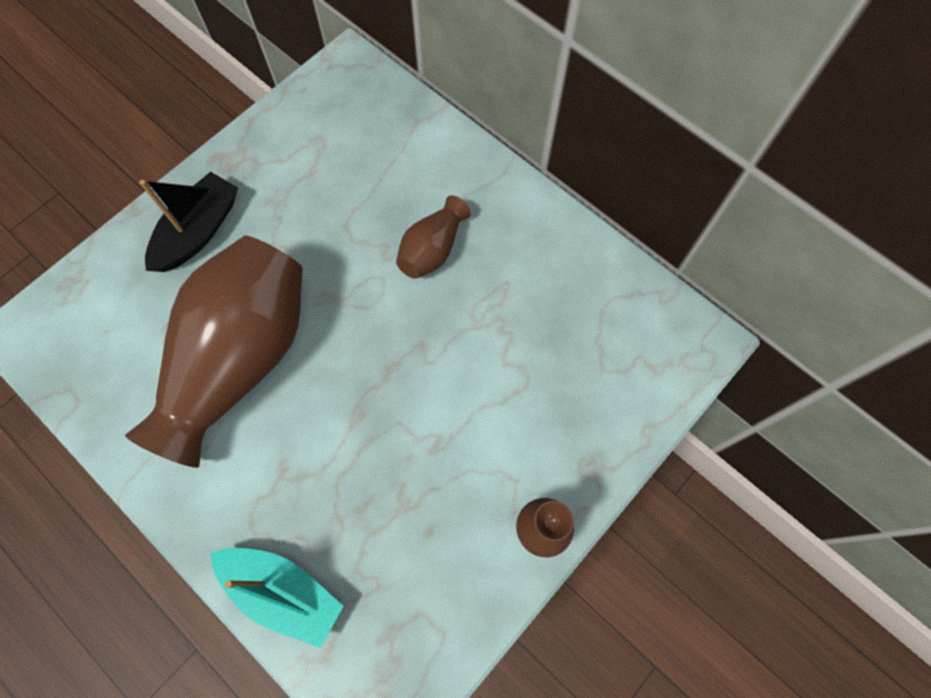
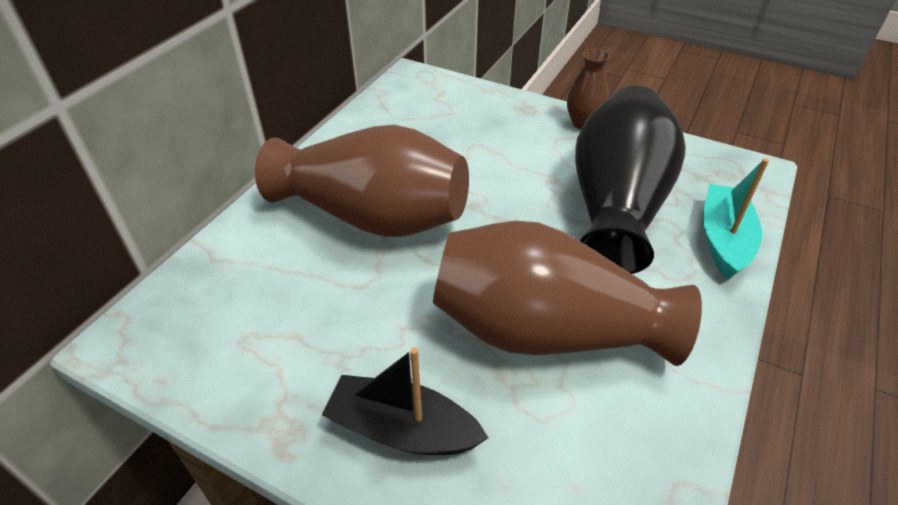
camera: 105 degrees left, 25 degrees down
brown vase [396,195,471,279] -> brown vase [255,125,469,237], size x2.20
none -> black vase [575,86,686,274]

